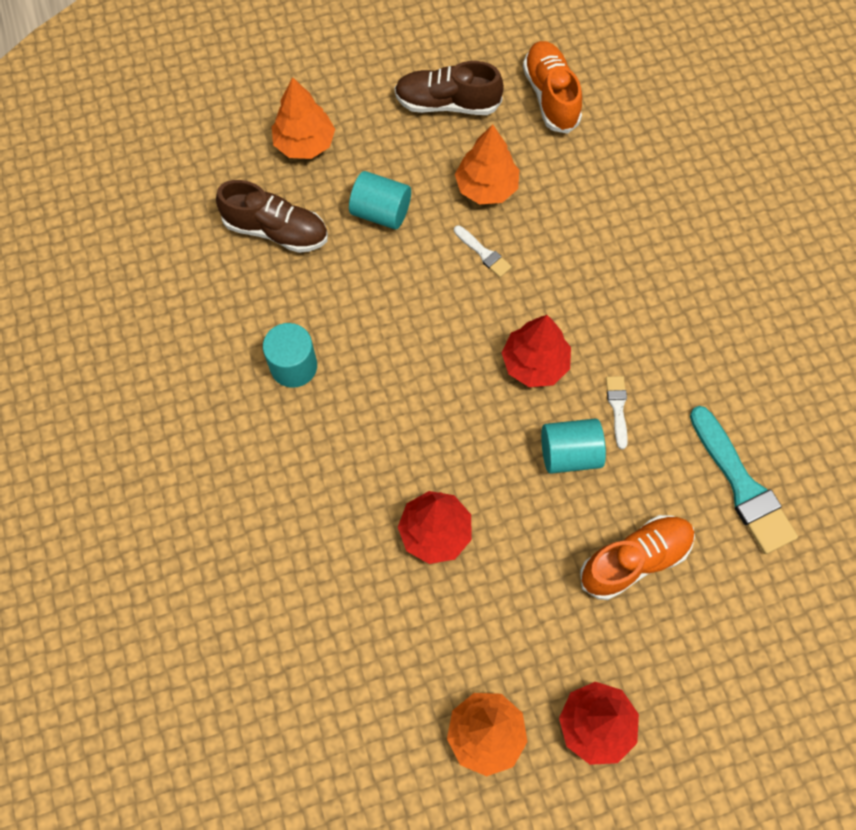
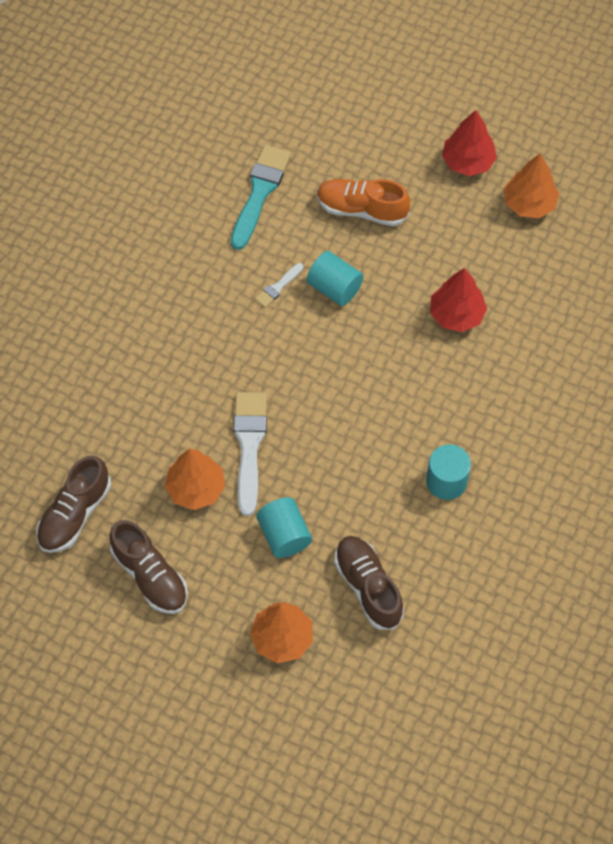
camera: 135 degrees left, 5 degrees down
white brush [454,225,512,277] -> white brush [233,392,267,516], size x2.04
red tree [501,315,571,387] -> none
orange shoe [523,41,582,134] -> brown shoe [36,456,111,553]

